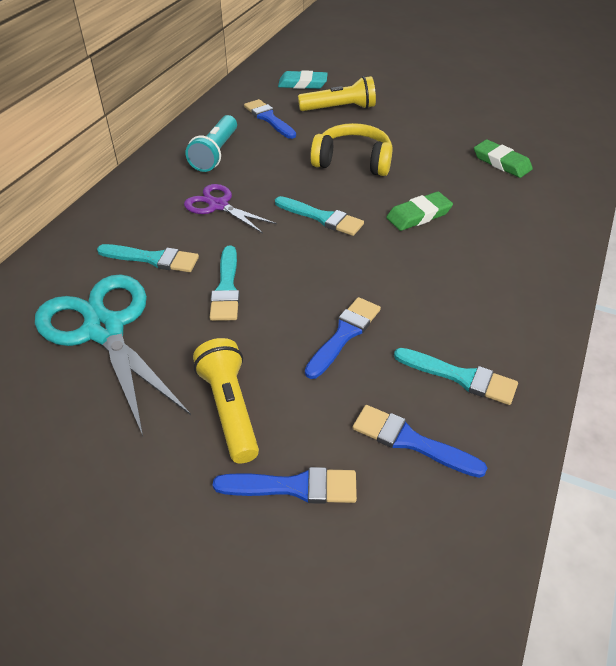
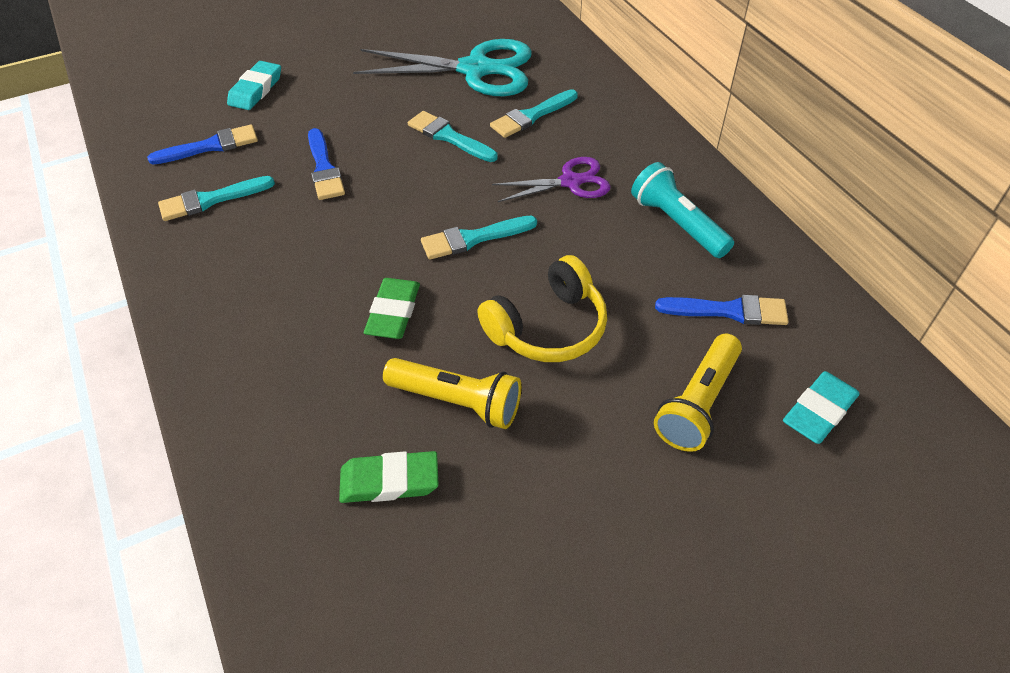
camera: 130 degrees right, 5 degrees up
yellow flashlight [193,338,259,464] -> yellow flashlight moved to [383,358,521,429]
blue brush [213,467,357,504] -> turquoise eraser [227,61,281,110]

